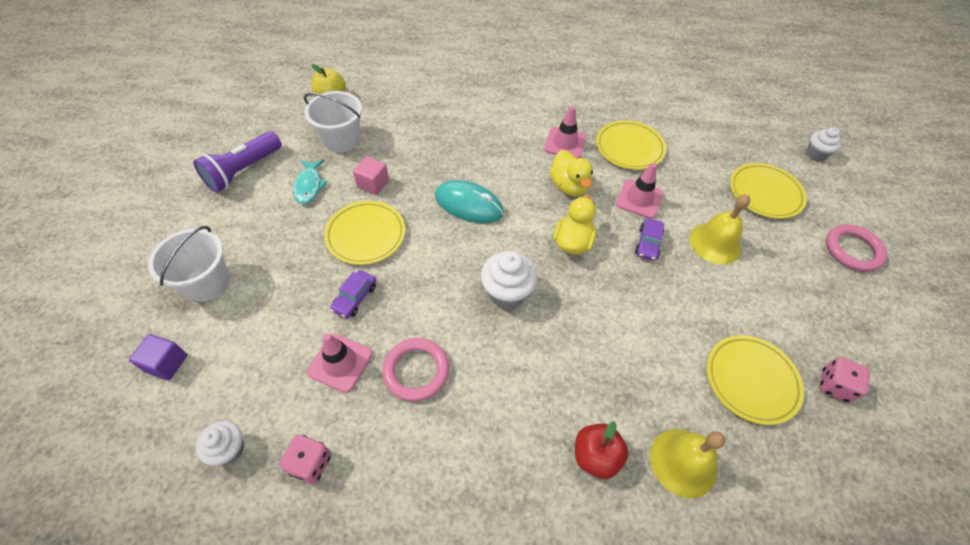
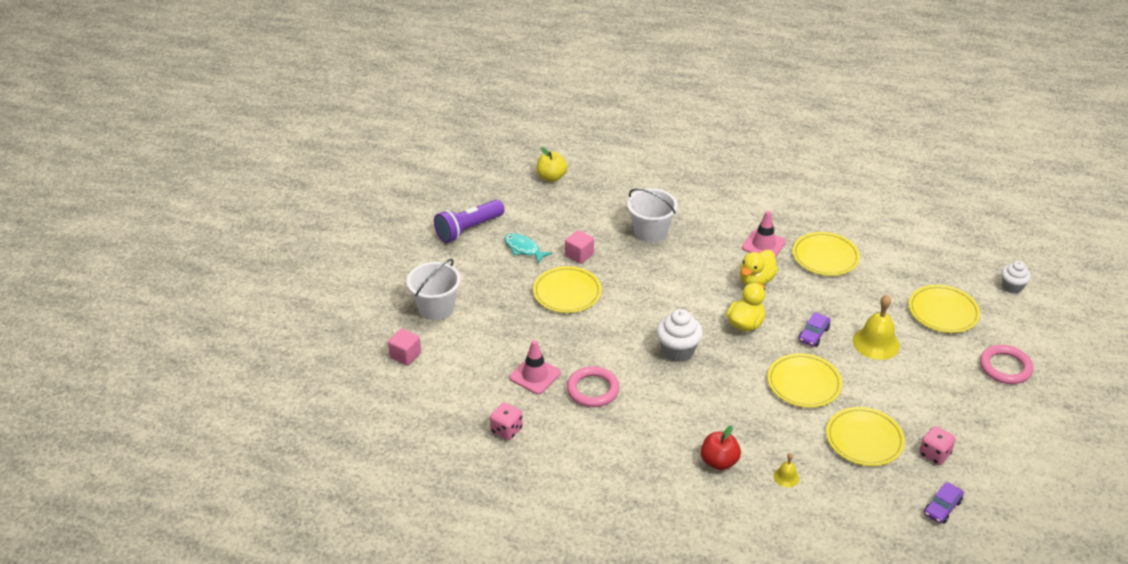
camera: 15 degrees right, 15 degrees down
purple cube [129,334,187,381] -> pink cube [388,328,421,366]
white cupcake [196,421,244,466] -> none
turquoise fish [293,160,327,204] -> turquoise fish turned 120 degrees clockwise [504,233,552,264]
white bucket [304,91,362,152] -> white bucket moved to [627,188,678,243]
purple car [330,270,376,318] -> purple car moved to [924,482,964,524]
turquoise mouse [435,180,504,223] -> none
yellow duck [550,150,593,196] -> yellow duck turned 45 degrees clockwise [740,250,778,285]
pink traffic cone [616,163,663,219] -> none
yellow bell [650,429,725,498] -> yellow bell [773,453,800,487], size x0.50
none -> yellow plate [767,353,842,408]

